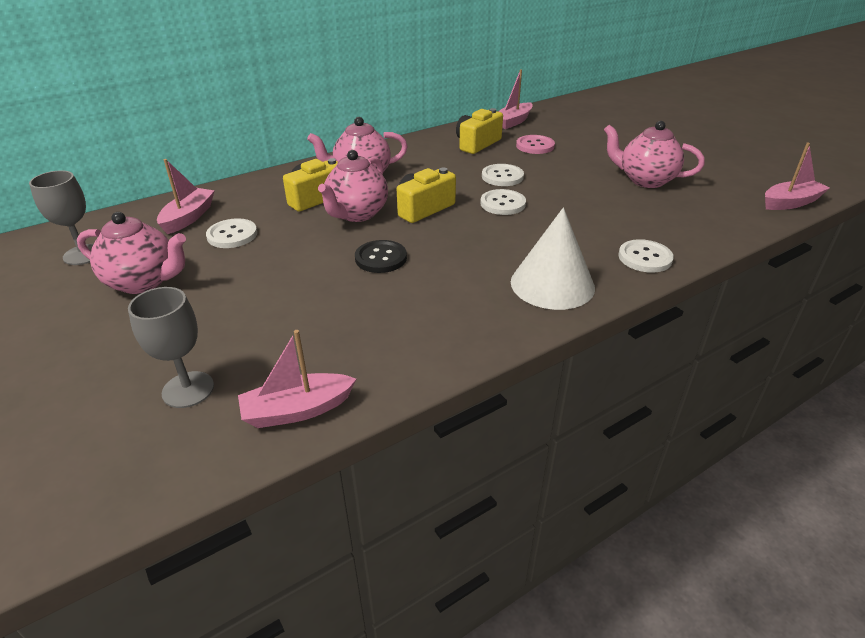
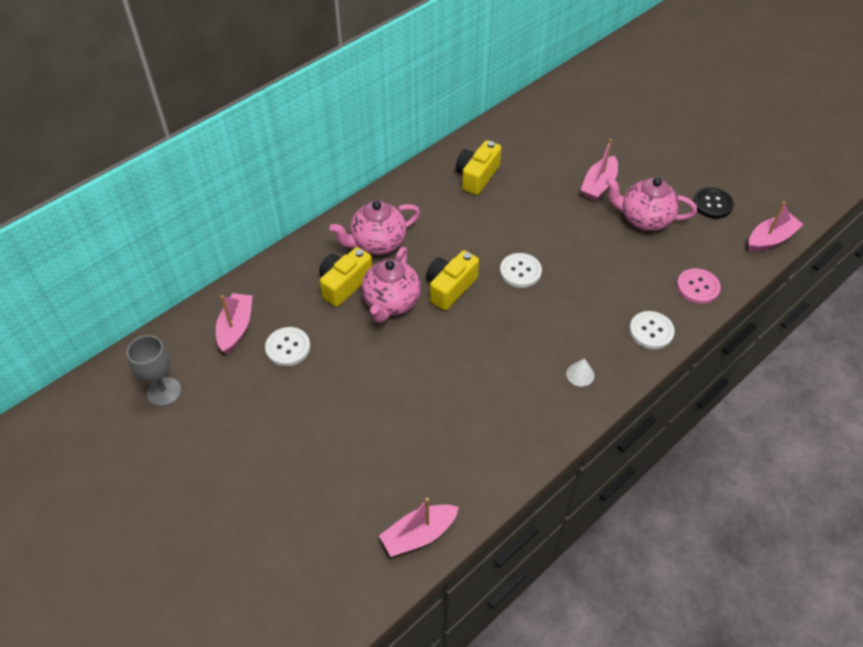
camera: 10 degrees left, 15 degrees up
pink teapot [77,212,186,294] -> none
grey goblet [128,287,214,408] -> none
black button [355,240,407,273] -> black button moved to [693,187,734,219]
white button [482,164,524,186] -> none
pink boat [498,69,533,129] -> pink boat moved to [581,139,618,201]
white cone [511,207,595,310] -> white cone [566,358,594,386], size x0.41
pink button [516,135,555,154] -> pink button moved to [677,268,721,304]

